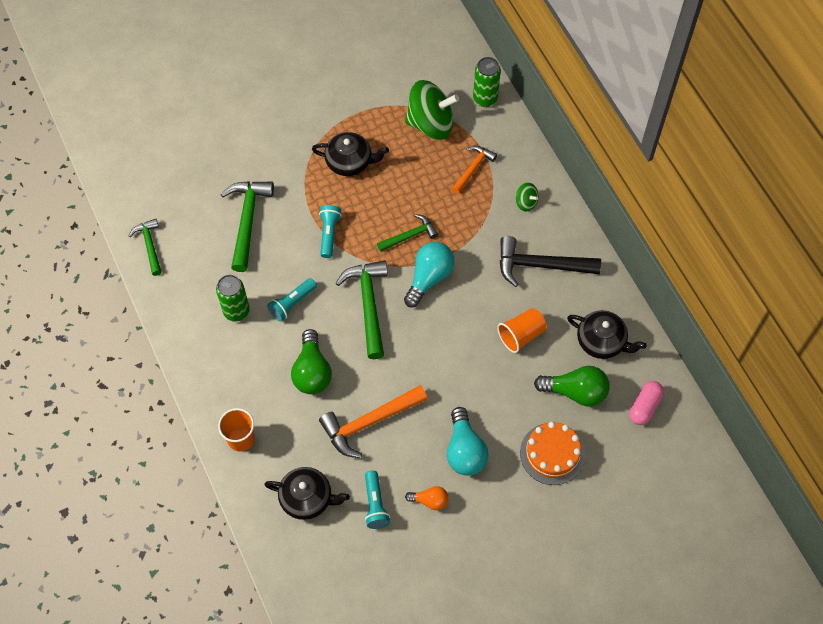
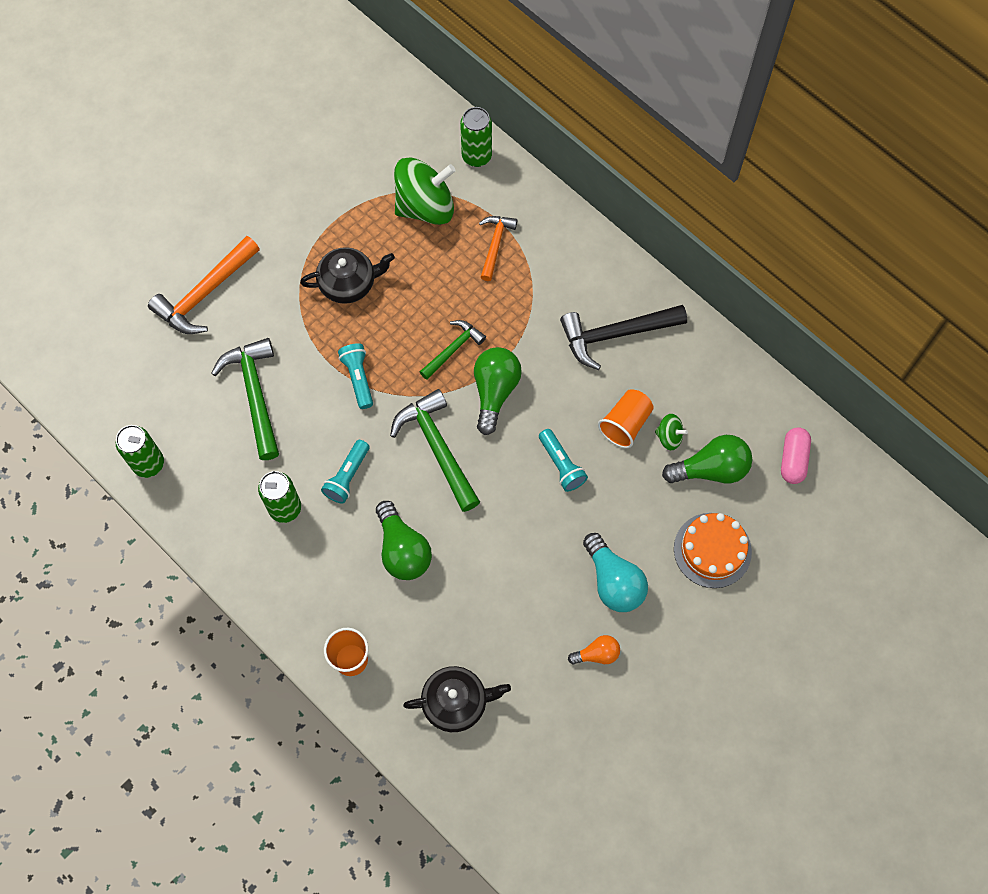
camera: 20 degrees left, 5 degrees up
green hammer [129,219,162,276] -> green can [116,425,164,478]
orange hammer [319,385,428,458] -> orange hammer moved to [148,236,260,334]
turquoise flashlight [365,470,390,529] -> turquoise flashlight moved to [539,429,588,492]
turquoise light bulb [404,242,455,308] -> green light bulb [474,347,522,435]
green spinning top [516,183,538,211] -> green spinning top moved to [655,414,688,450]
black teapot [567,310,647,359] -> none

